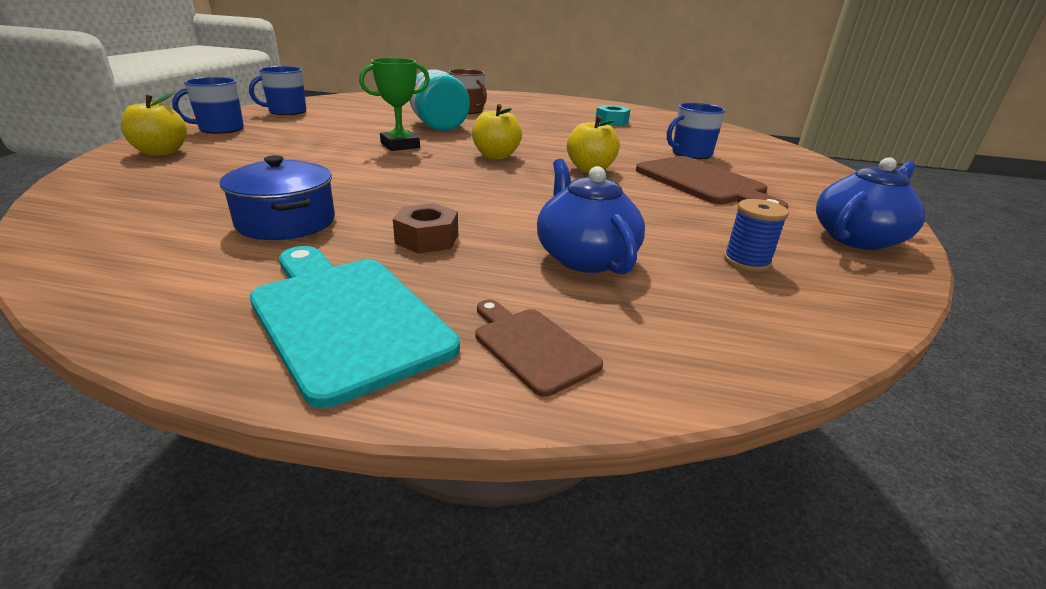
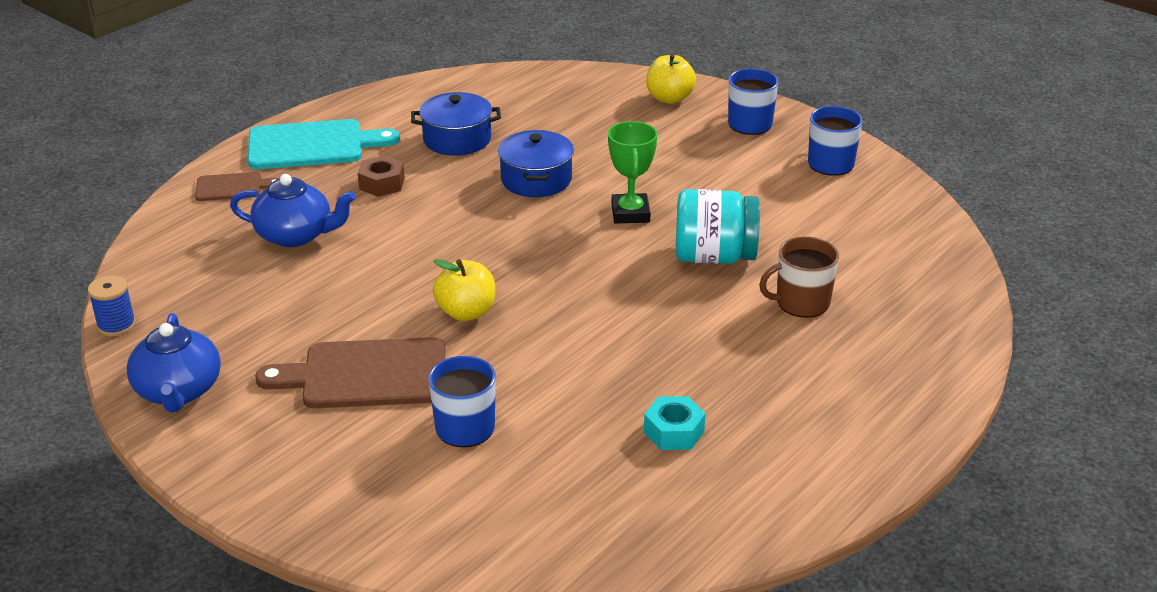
camera: 120 degrees right, 5 degrees up
yellow apple [472,104,522,160] -> none
blue spool [724,199,789,272] -> blue spool moved to [88,275,136,336]
none -> blue pot [498,130,574,197]

